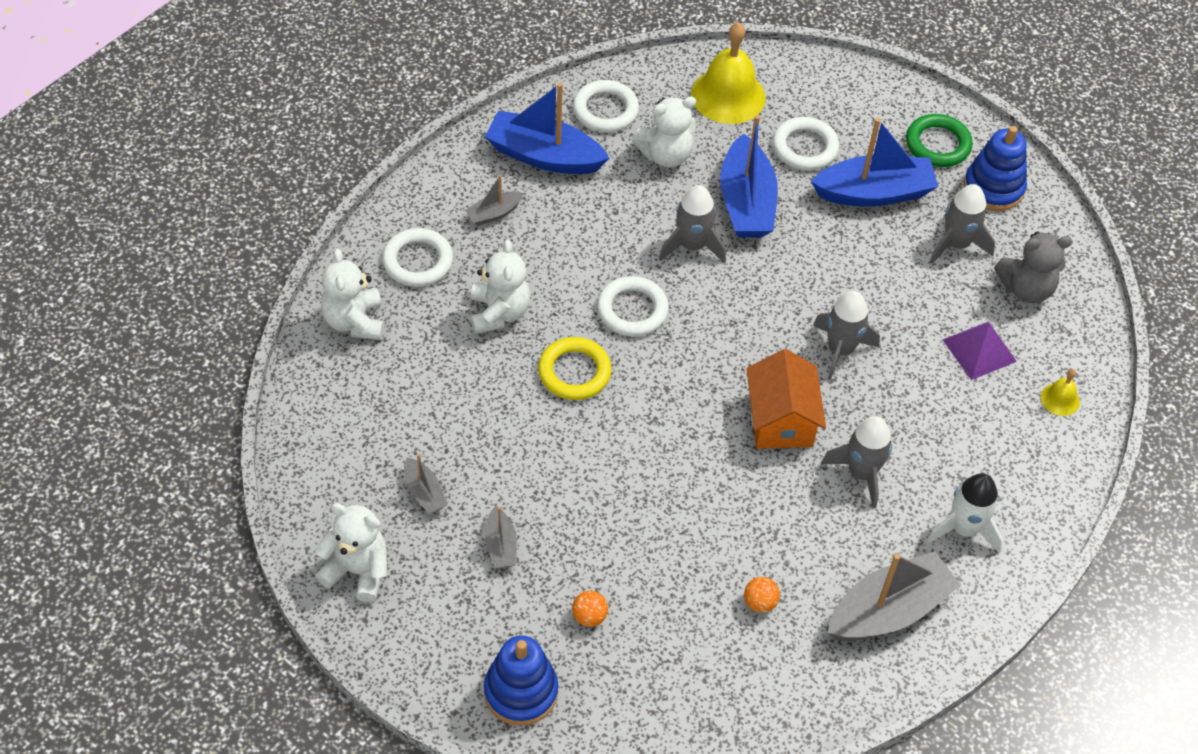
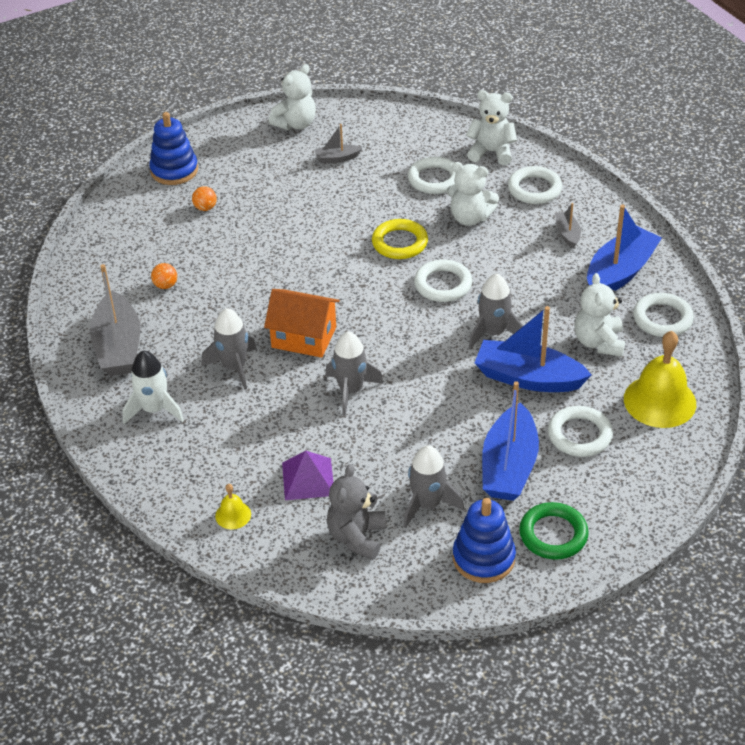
camera: 115 degrees right, 10 degrees down
grey boat [485,506,517,568] -> none
none -> white ring [408,157,456,194]

